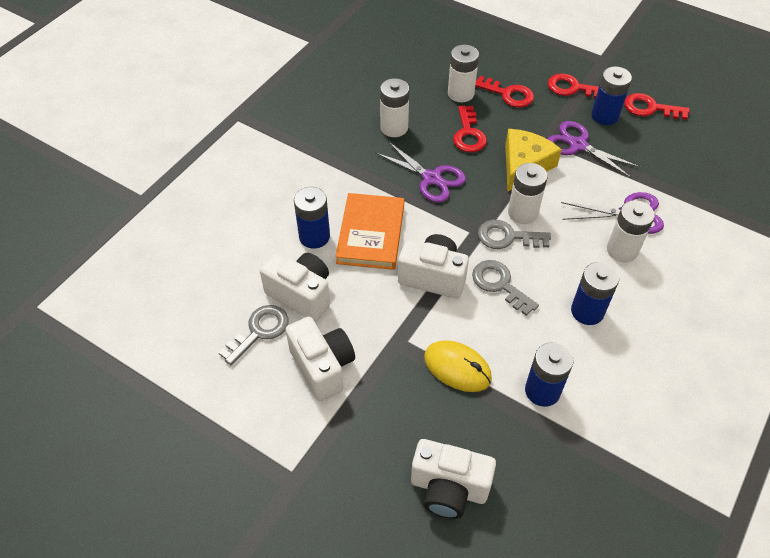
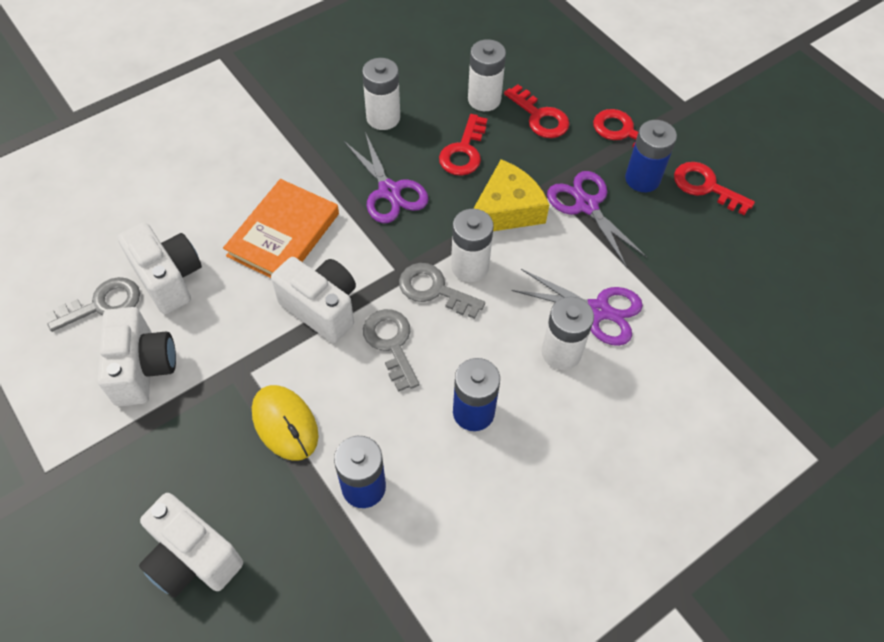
camera: 20 degrees right, 5 degrees up
blue battery [294,187,330,249] -> none

